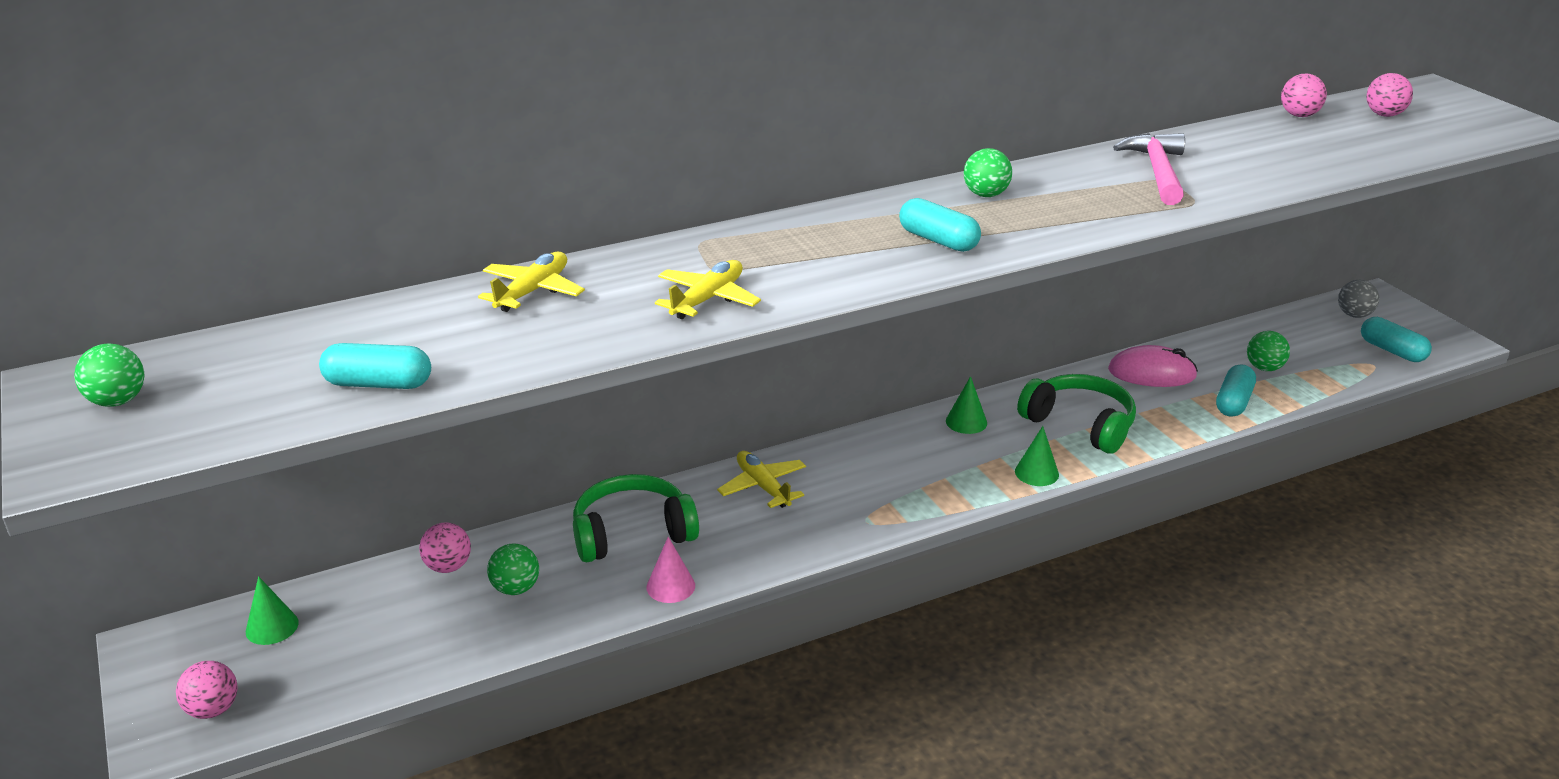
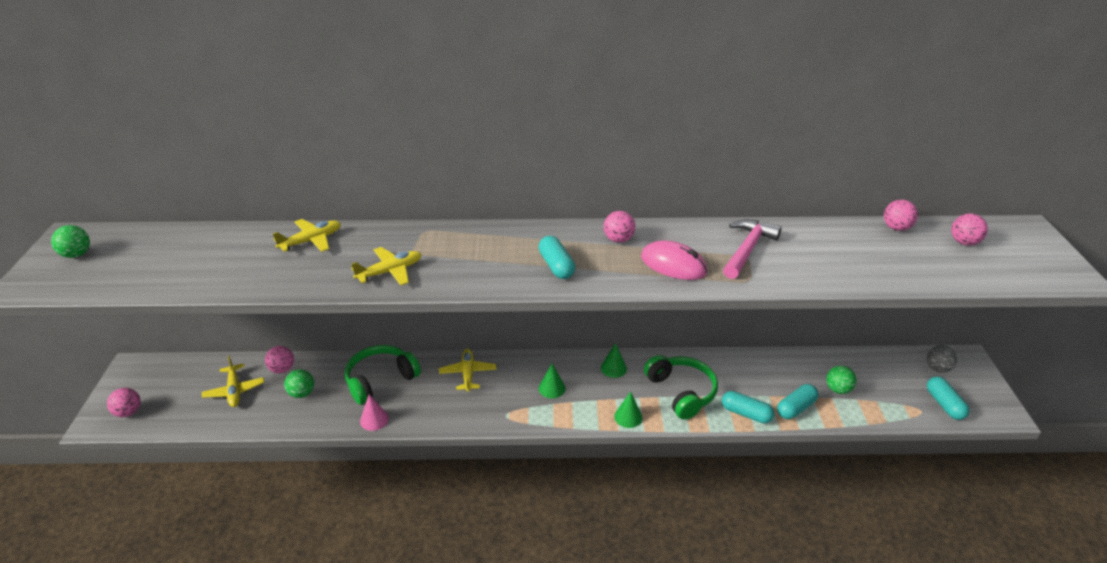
camera: 25 degrees right, 5 degrees up
green cone [246,576,299,645] -> green cone moved to [539,364,566,398]
turquoise capsule [319,343,431,389] -> turquoise capsule moved to [722,391,775,423]
green headphones [573,474,699,562] -> green headphones turned 45 degrees counterclockwise [345,345,421,405]
green ball [964,148,1012,197] -> pink ball [604,211,635,243]
pink mouse [1108,345,1198,387] -> pink mouse moved to [641,241,707,280]
none -> yellow plane [202,356,264,407]

